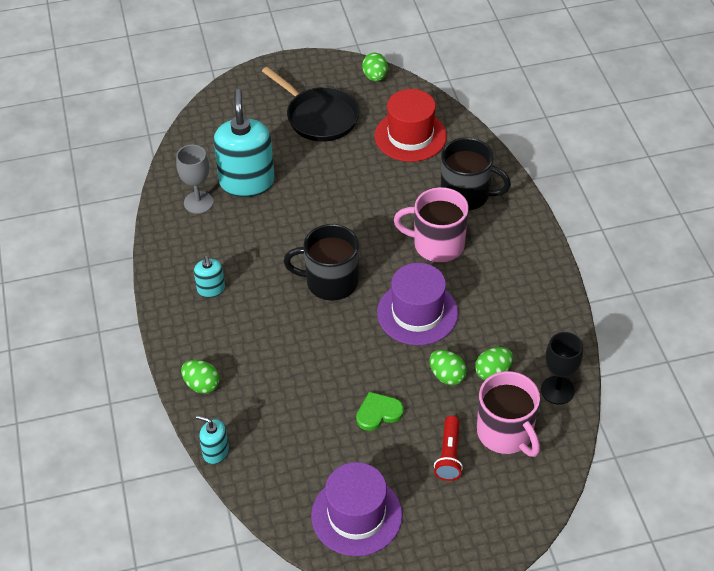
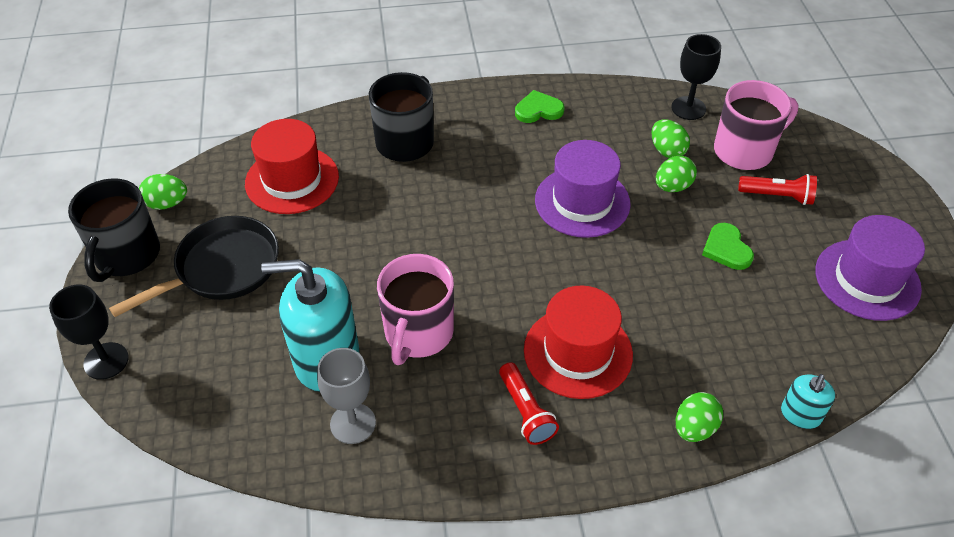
camera: 85 degrees left, 0 degrees up
turquoise soap dispenser [194,256,225,298] -> red flashlight [499,362,559,445]
black mug [284,224,359,301] -> black mug moved to [68,178,160,282]
pink mug [394,187,469,262] -> pink mug moved to [377,254,454,365]
none -> black goblet [49,284,129,380]
none -> green heart [515,90,565,123]
none -> red hat [524,286,633,399]

